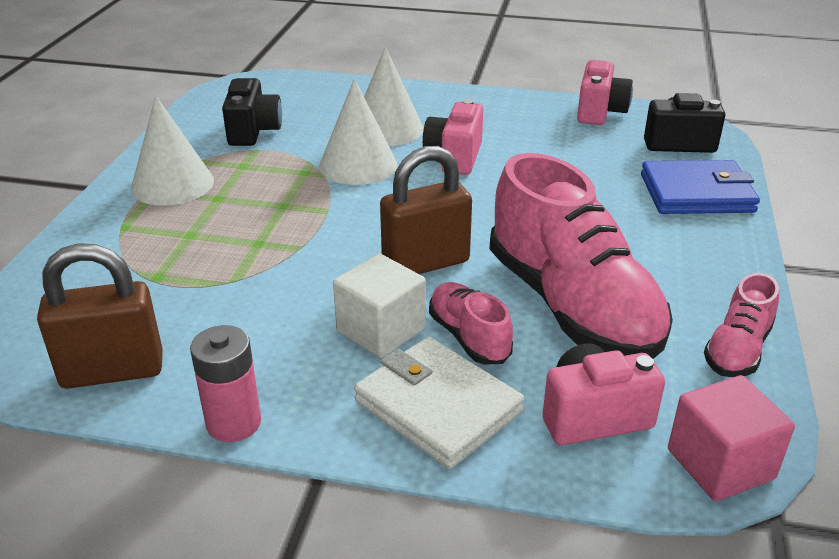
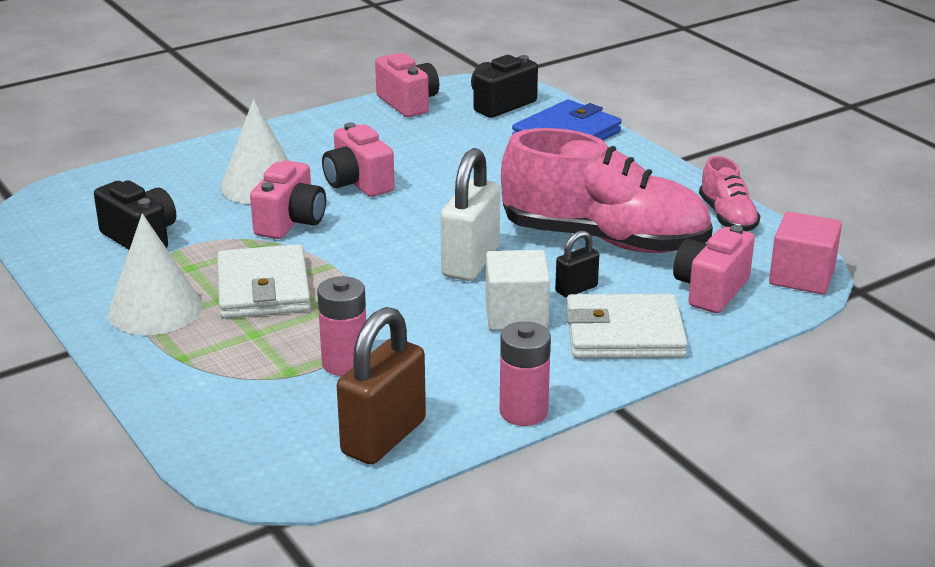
camera: 45 degrees left, 5 degrees down
white cone [319,78,397,185] -> pink camera [250,160,326,239]
brown padlock [380,146,472,274] -> white padlock [441,148,500,281]
pink shoe [429,282,513,364] -> black padlock [555,231,599,298]
none -> white wallet [217,244,311,319]
none -> pink battery [317,276,366,376]

